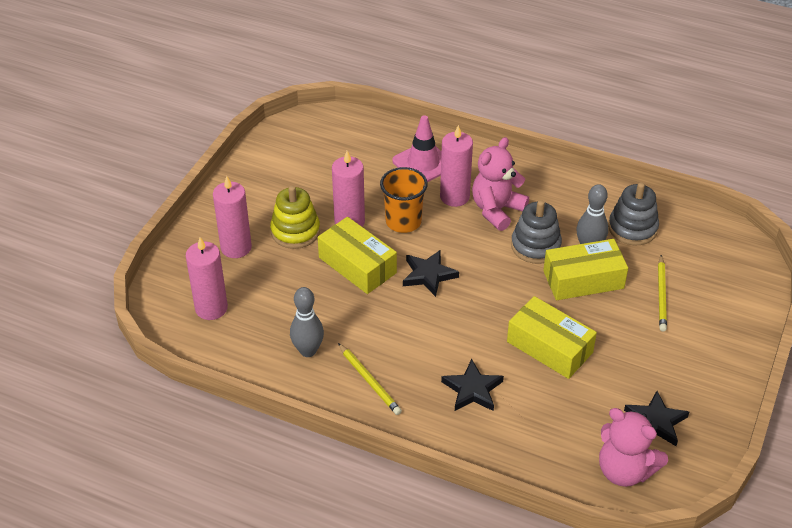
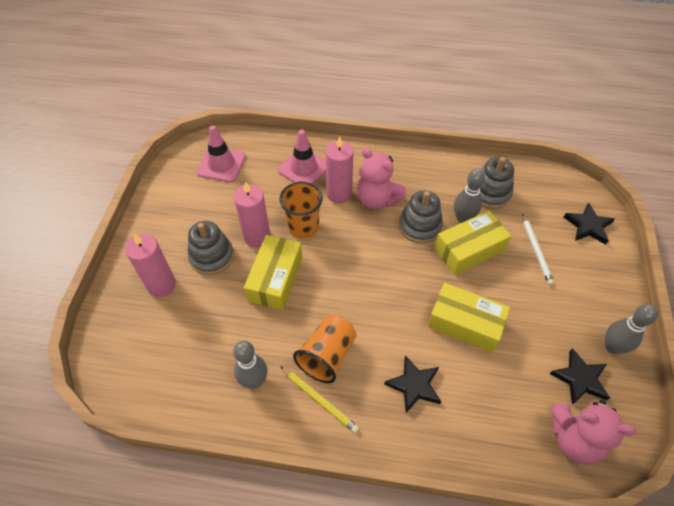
camera: 15 degrees left, 10 degrees up
pink candle [186,237,228,320] -> none
yellow stacking toy [270,186,320,249] -> grey stacking toy [188,221,234,275]
yellow box [318,217,397,294] -> yellow box turned 75 degrees clockwise [244,235,302,310]
black star [403,250,459,297] -> black star moved to [563,203,615,245]
pink teddy bear [472,137,529,231] -> pink teddy bear turned 75 degrees counterclockwise [357,148,406,209]
yellow pencil [658,255,667,331] -> white pencil [522,213,554,285]
none -> pink traffic cone [197,125,246,182]
none -> orange cup [293,315,356,383]
none -> grey bowling pin [605,304,658,354]

